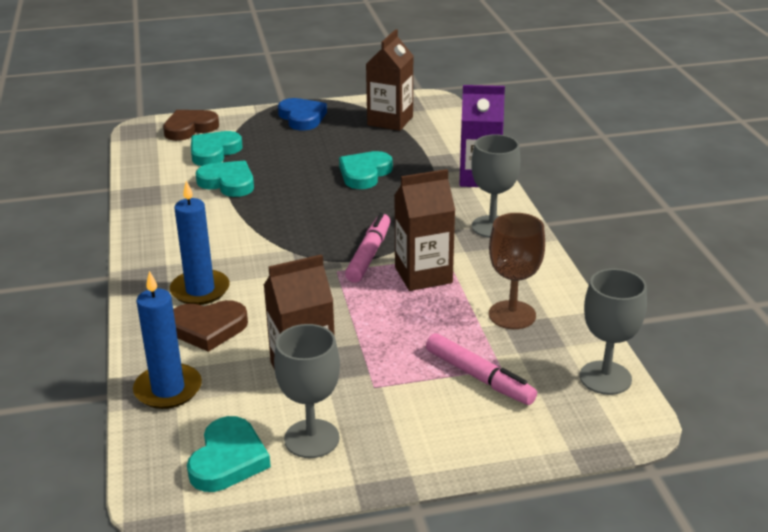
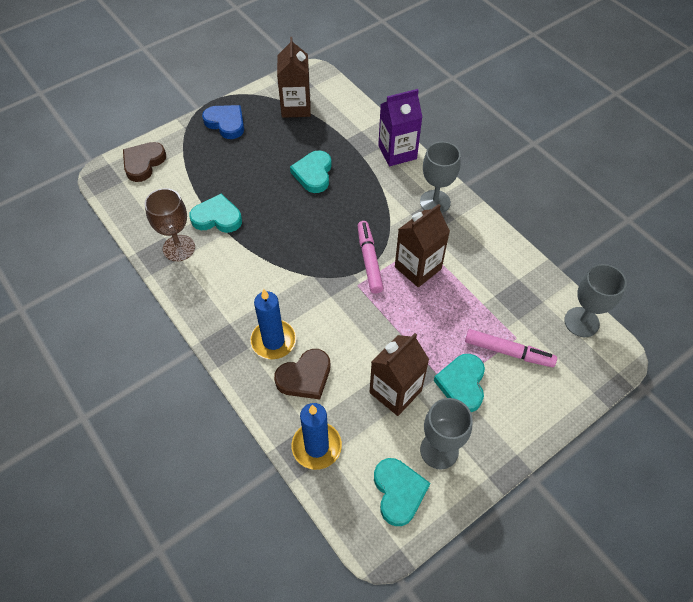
camera: 25 degrees left, 25 degrees up
turquoise heart [191,131,243,166] -> turquoise heart moved to [434,354,485,412]
brown goblet [489,213,545,329] -> brown goblet moved to [145,188,195,262]

